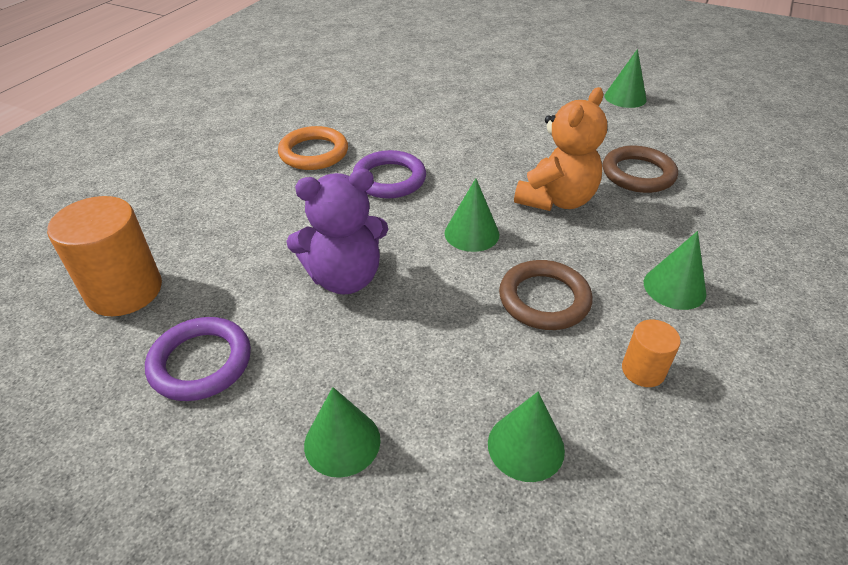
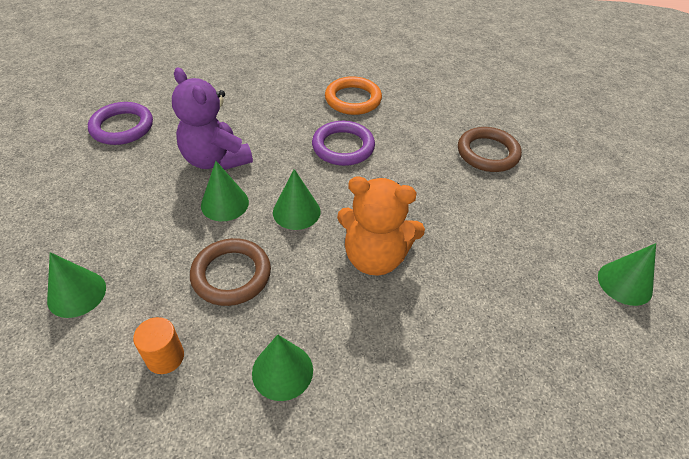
camera: 65 degrees right, 5 degrees up
orange cylinder [47,196,162,316] -> none
green cone [304,387,381,478] -> green cone moved to [201,161,249,221]
brown ring [603,146,678,193] -> brown ring moved to [458,127,522,172]

